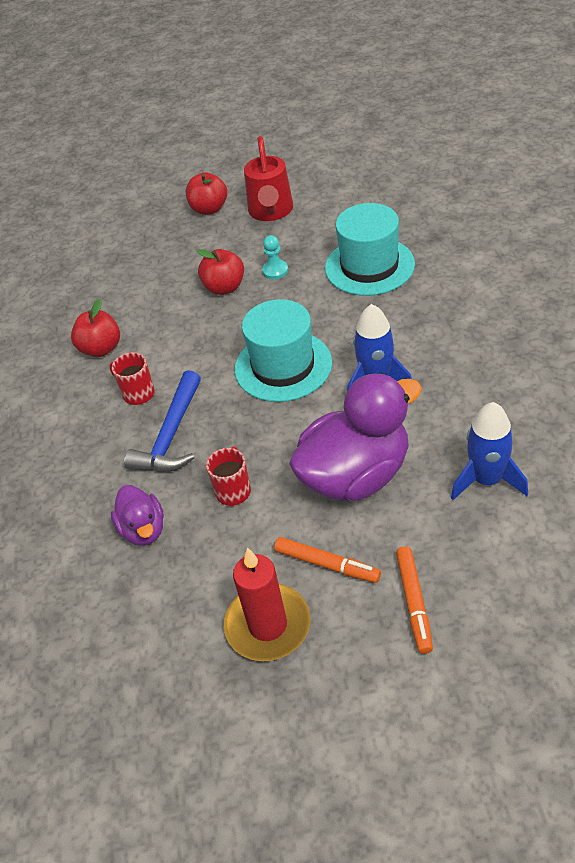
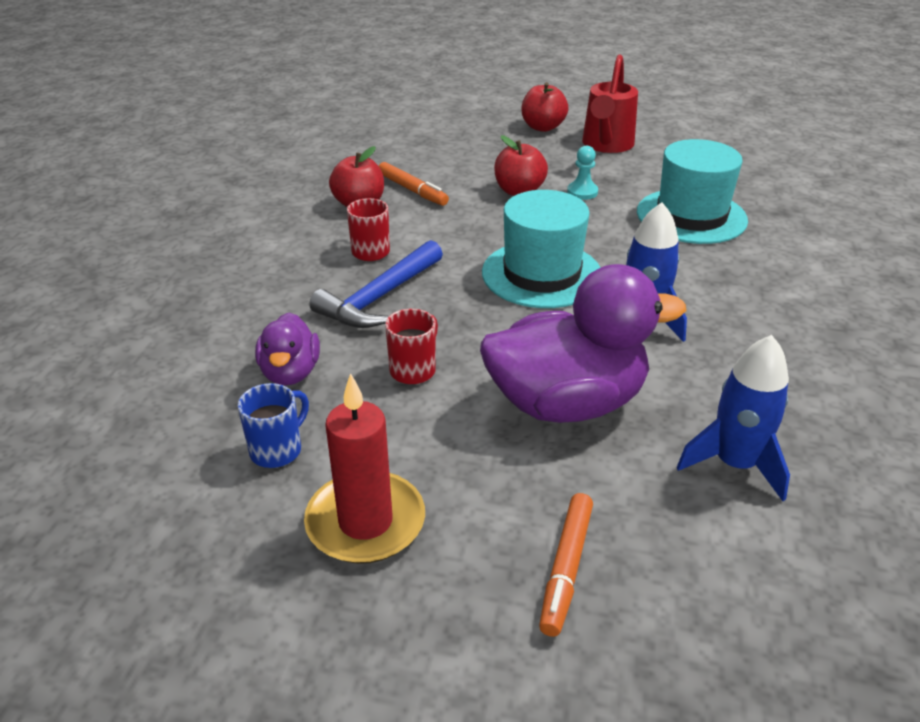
camera: 15 degrees right, 10 degrees down
orange marker [274,537,381,583] -> orange marker moved to [379,162,449,206]
none -> blue mug [238,383,309,468]

